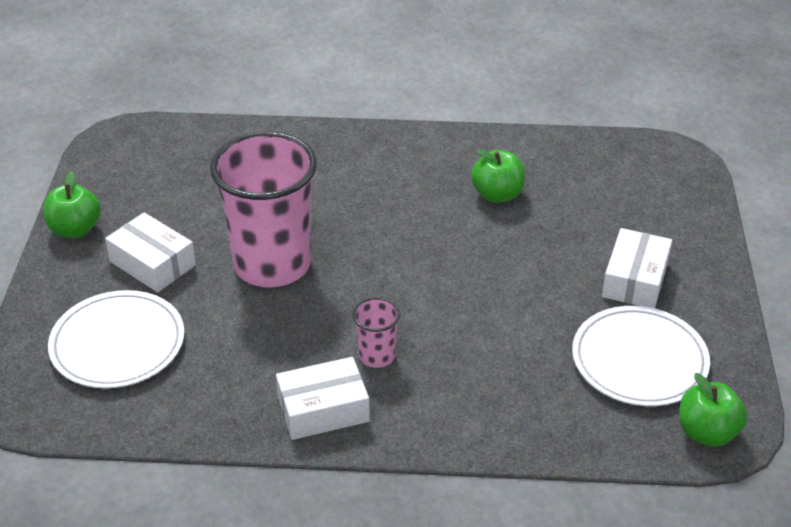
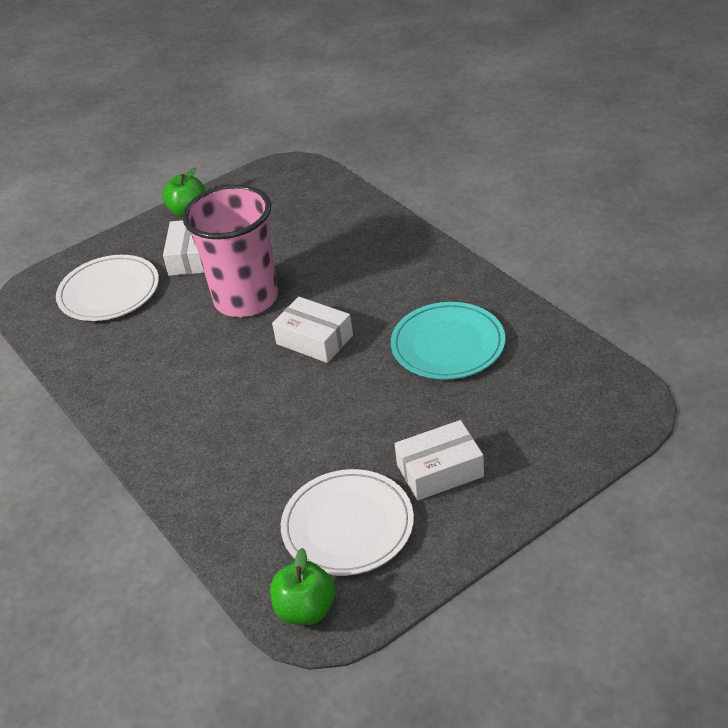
camera: 55 degrees right, 0 degrees up
white box [276,357,370,440] -> white box moved to [272,297,353,363]
pink cup [353,297,400,368] -> none
green apple [471,150,525,203] -> turquoise plate [391,302,505,379]

